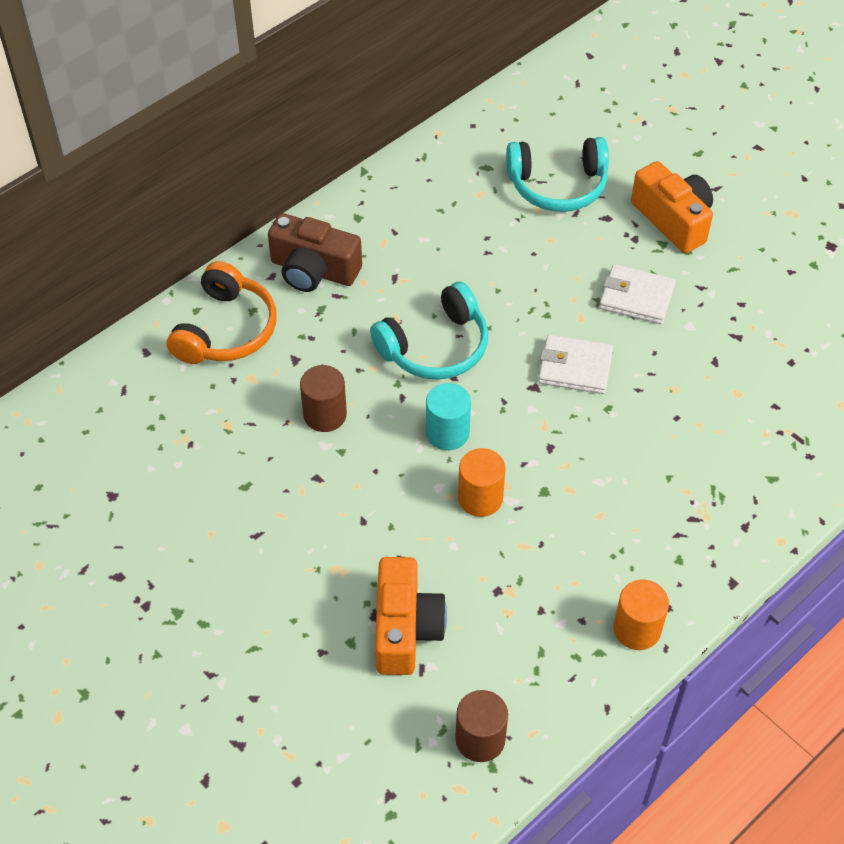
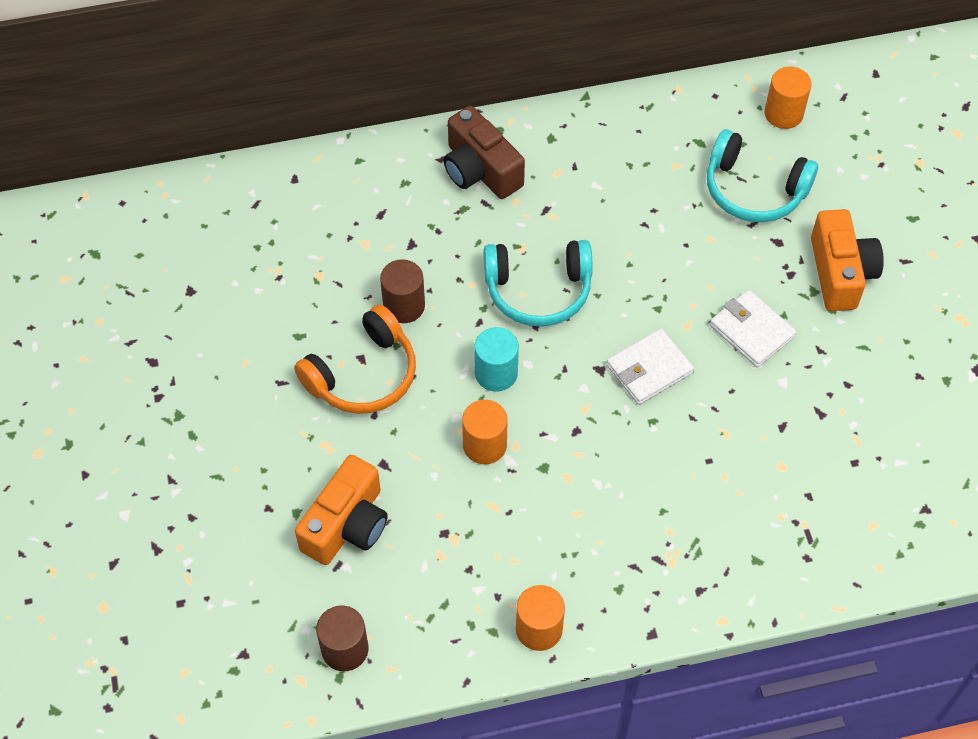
camera: 30 degrees right, 5 degrees up
orange headphones [167,261,277,364] -> orange headphones moved to [294,304,416,414]
white wallet [538,335,613,394] -> white wallet turned 75 degrees counterclockwise [606,329,694,405]
none -> orange cylinder [764,67,812,129]

